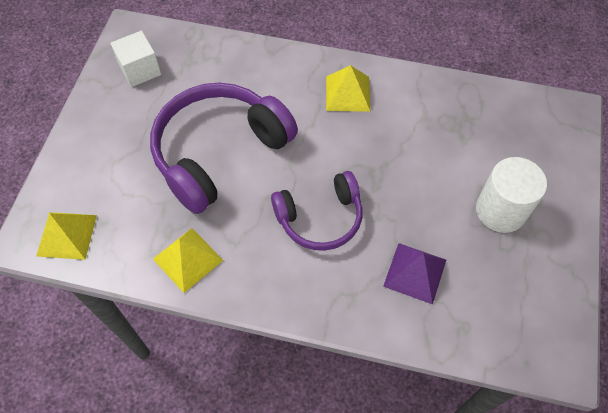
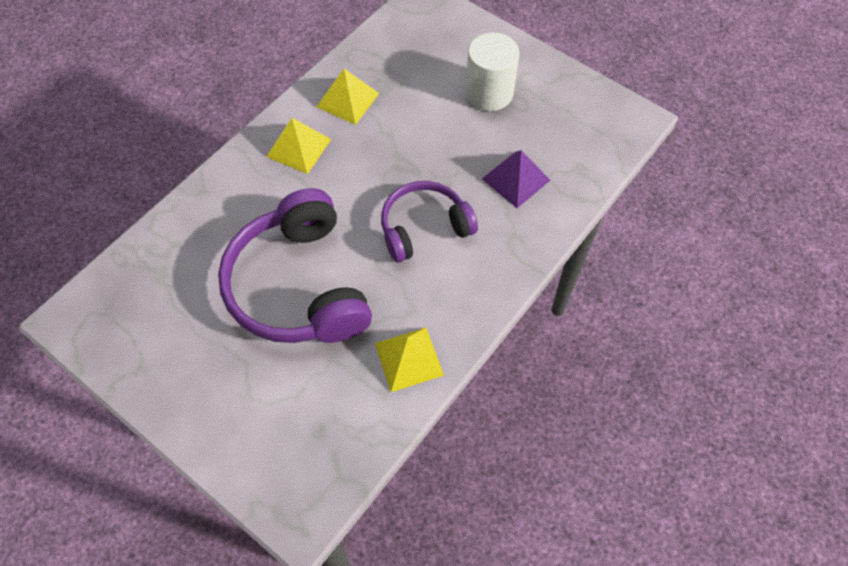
camera: 65 degrees left, 0 degrees up
yellow pyramid [36,212,97,260] -> yellow pyramid moved to [317,69,379,125]
white cube [110,31,161,87] -> none
purple headphones [271,171,363,251] -> purple headphones turned 120 degrees counterclockwise [381,181,478,263]

